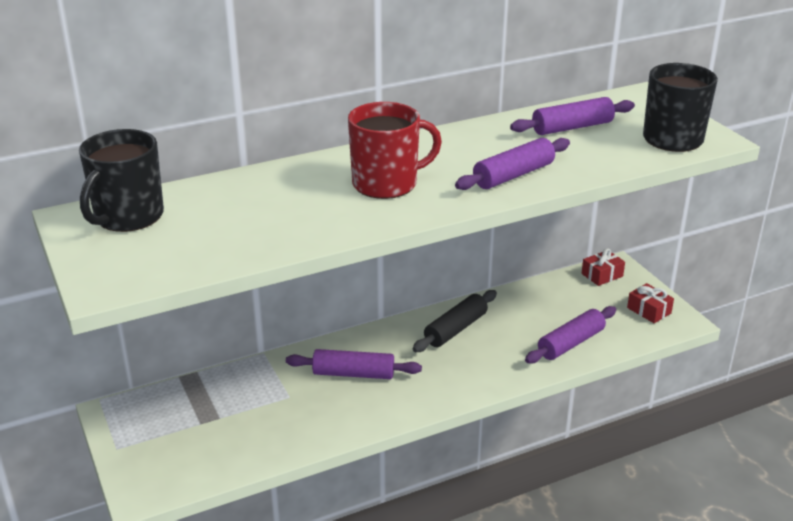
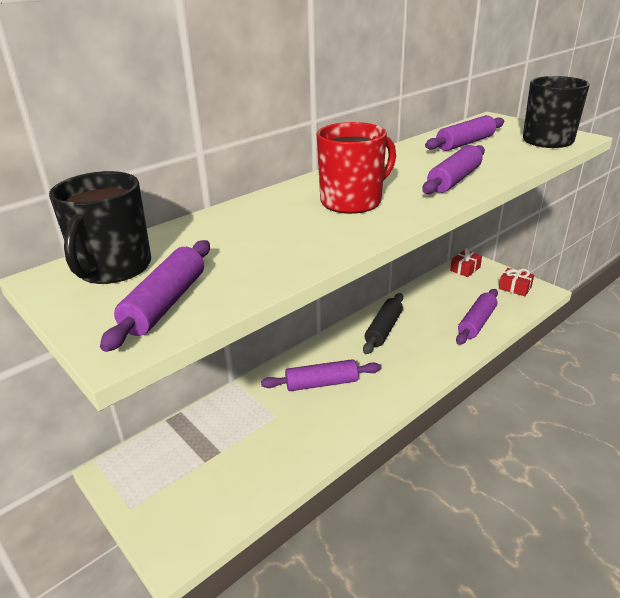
camera: 15 degrees left, 0 degrees up
none -> purple rolling pin [100,240,210,352]

